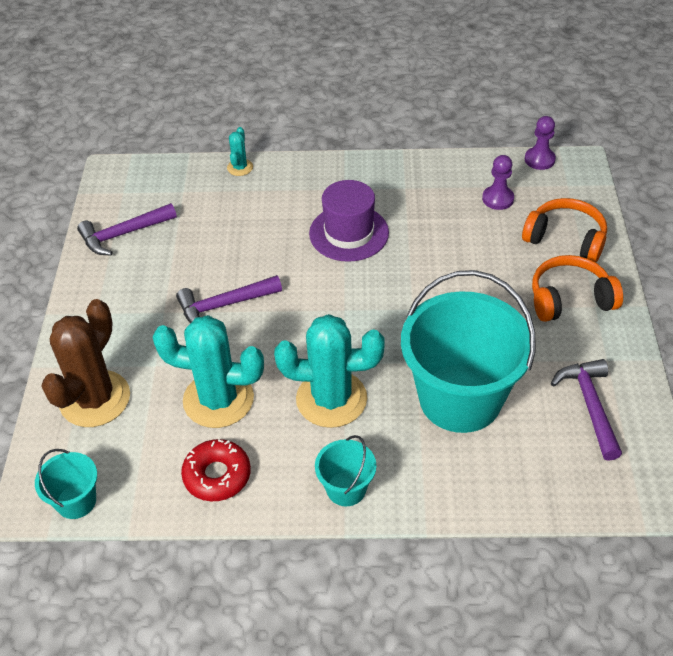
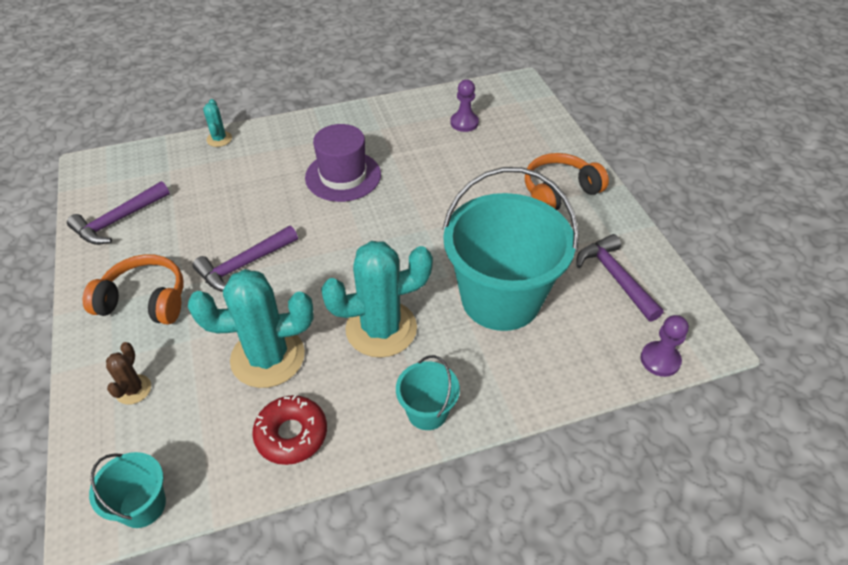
camera: 20 degrees left, 0 degrees up
brown cactus [41,299,130,427] -> brown cactus [106,342,151,405], size x0.46
orange headphones [522,198,607,263] -> orange headphones moved to [83,254,184,324]
purple pawn [525,116,556,170] -> purple pawn moved to [641,315,689,377]

